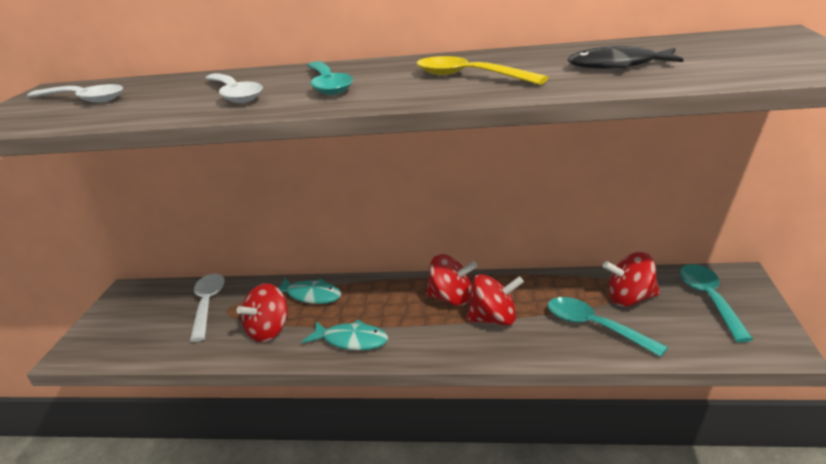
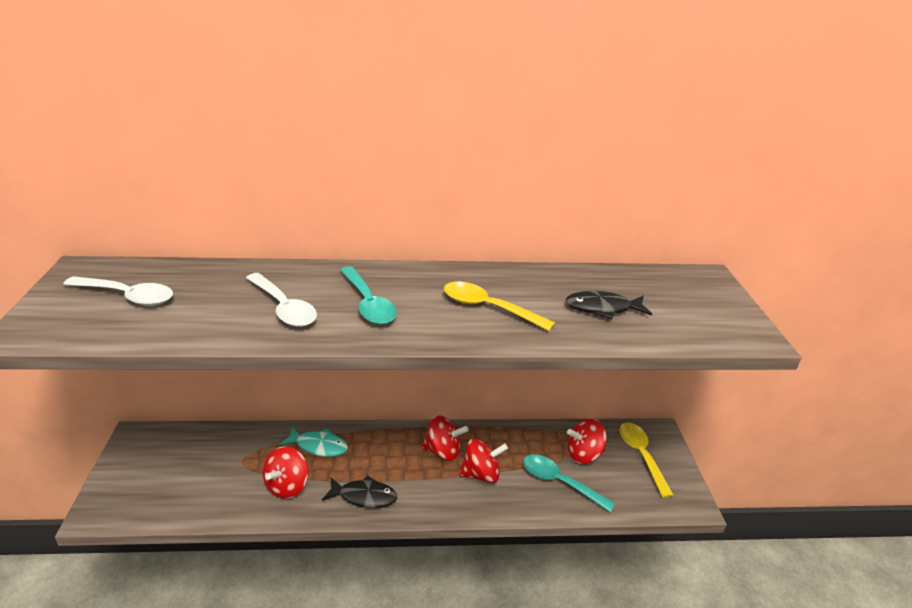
camera: 15 degrees left, 5 degrees up
white spoon [190,274,225,342] -> none
turquoise fish [302,320,388,350] -> black fish [322,476,397,508]
turquoise spoon [680,264,753,342] -> yellow spoon [619,422,674,498]

